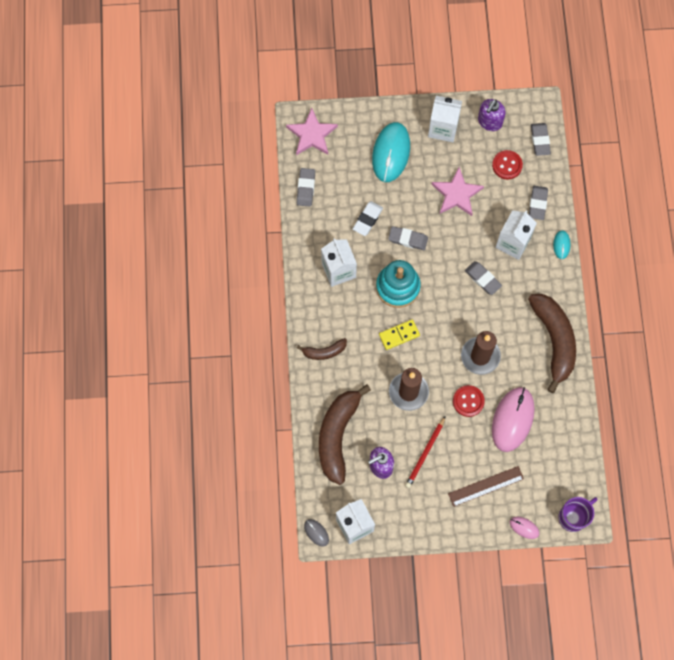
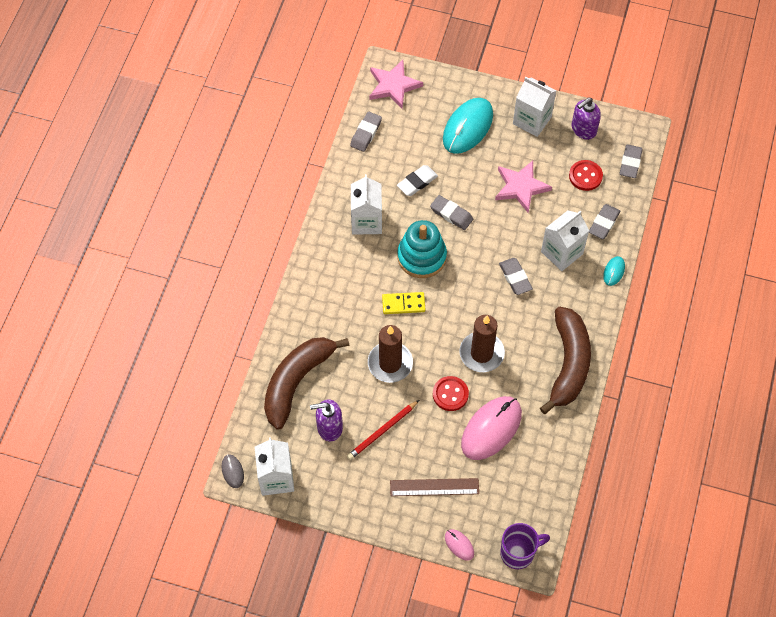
camera: 20 degrees right, 10 degrees down
brown banana [297,338,347,360] -> none

